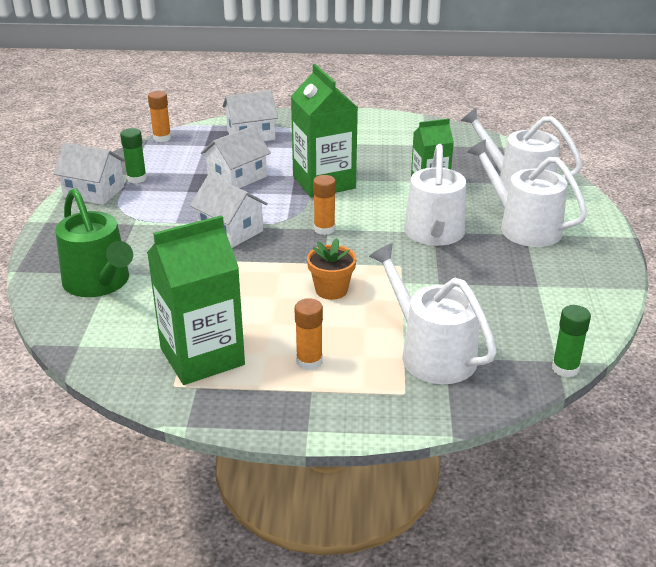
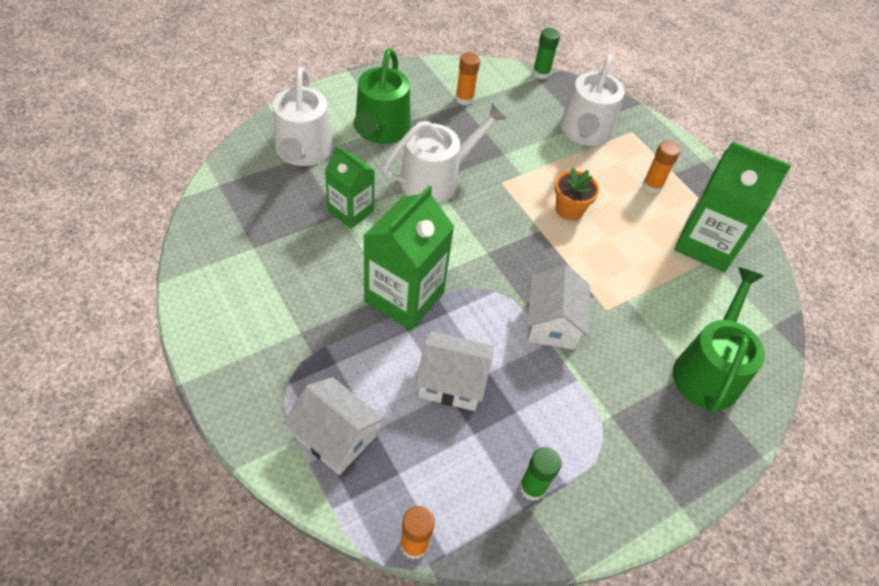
camera: 130 degrees left, 20 degrees up
white house [53,143,126,205] -> none
orange glue stick [313,175,336,235] -> orange glue stick moved to [456,52,480,105]
white watering can [467,139,587,247] -> green watering can [353,48,411,144]

